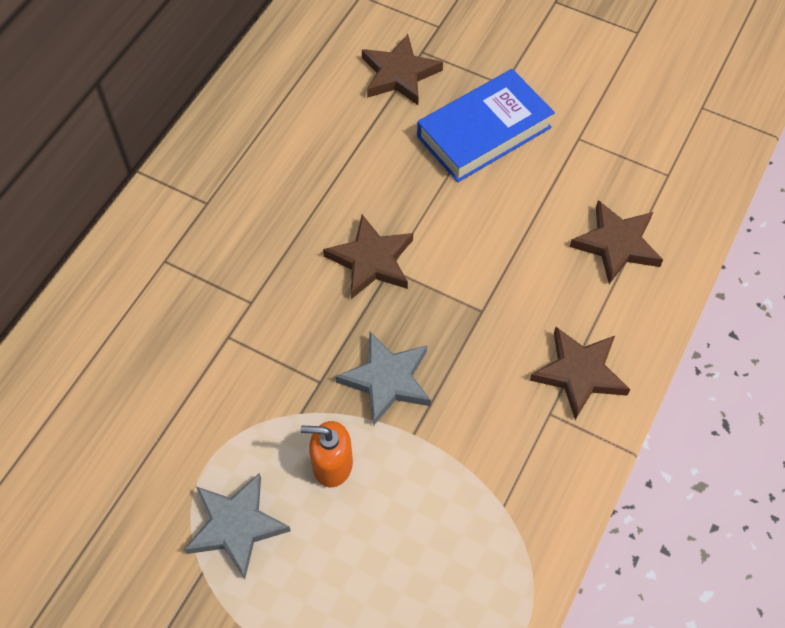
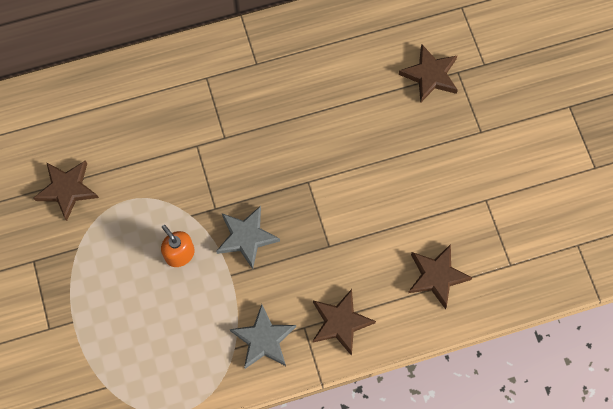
camera: 45 degrees right, 10 degrees up
grey star [184,473,291,579] -> grey star moved to [230,304,296,369]
brown star [323,215,413,299] -> brown star moved to [33,160,99,221]
blue book [417,69,555,182] -> none

